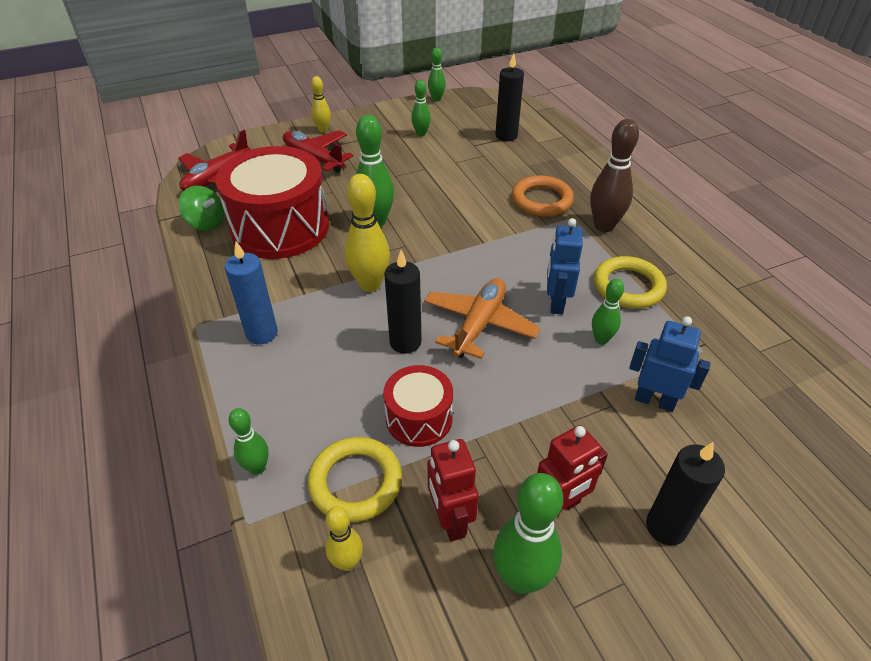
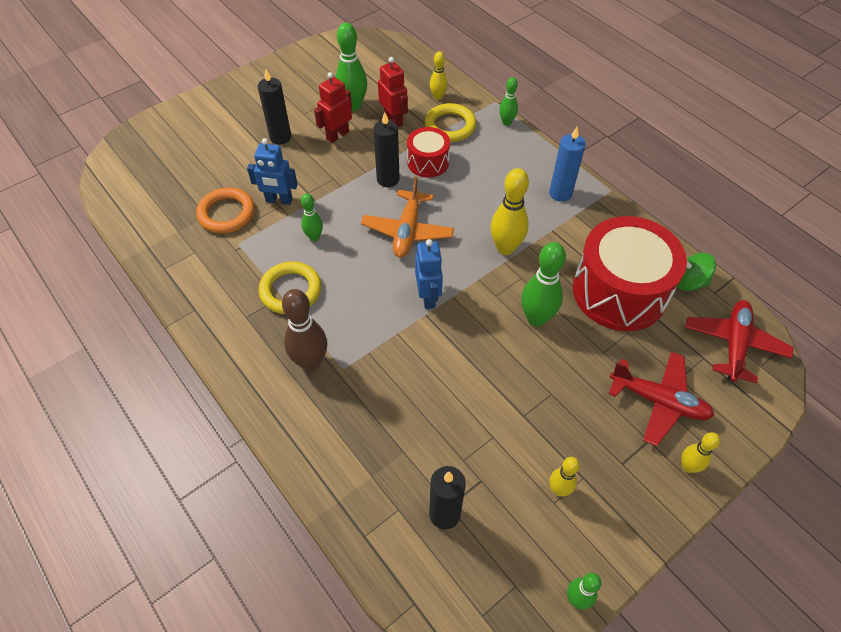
camera: 165 degrees right, 10 degrees up
black candle [384,250,422,354] -> black candle moved to [373,112,400,187]
green bowling pin [411,80,431,136] -> yellow bowling pin [550,457,580,496]
orange ring [512,176,574,217] -> orange ring moved to [196,188,255,233]
blue robot [547,218,583,315] -> blue robot moved to [415,239,443,309]

